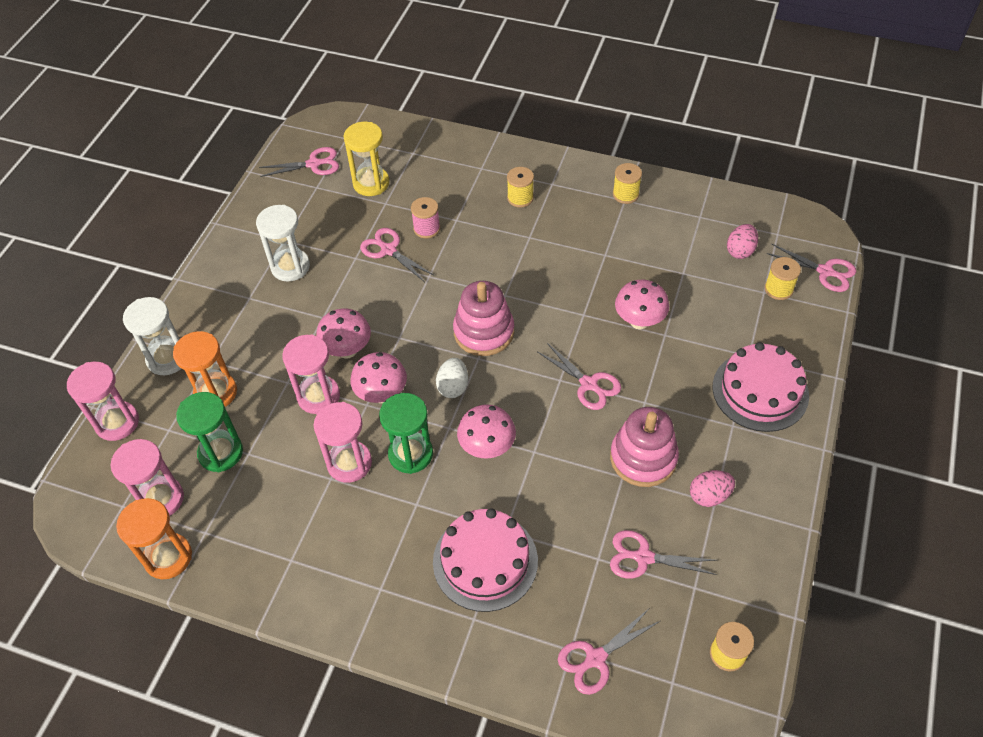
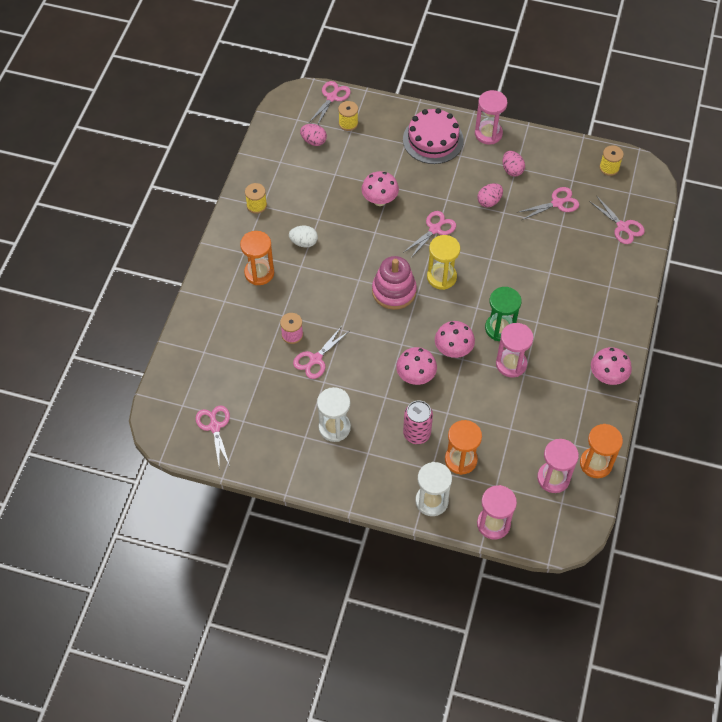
camera: 95 degrees left, 5 degrees up
green hourglass [176,392,243,472] -> none
pink hourglass [282,334,340,414] -> pink hourglass moved to [475,90,507,144]
yellow hourglass [343,122,389,196] -> yellow hourglass moved to [427,235,460,290]
pink cake [433,508,538,612] -> none
white egg [436,358,468,398] -> white egg moved to [289,225,318,248]
pink mushroom [457,405,516,458] -> pink mushroom moved to [591,347,632,385]
yellow spool [507,167,534,208] -> orange hourglass [240,231,274,285]
pink stacking toy [610,407,679,487] -> pink egg [477,183,503,207]
pink scissors [610,530,717,579] -> pink scissors turned 120 degrees counterclockwise [517,187,579,220]
none -> pink can [403,400,433,444]

